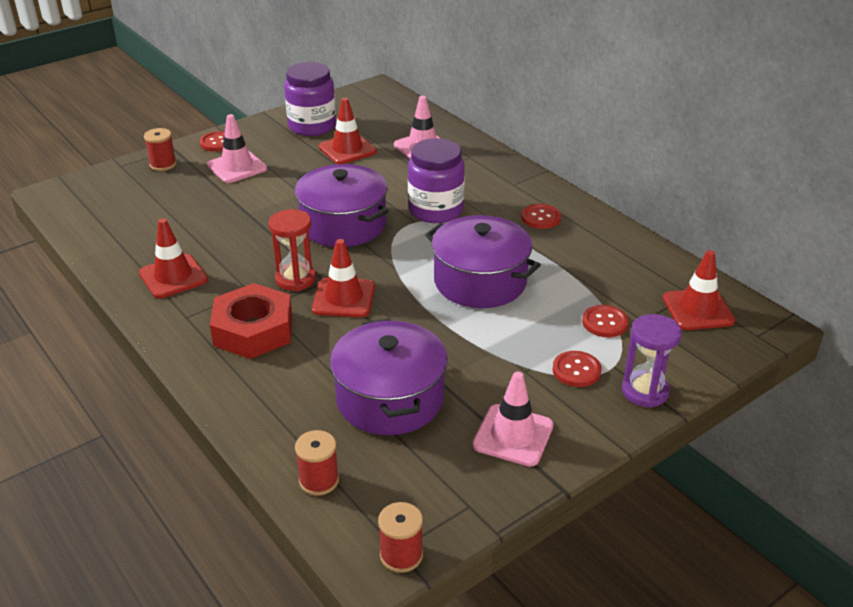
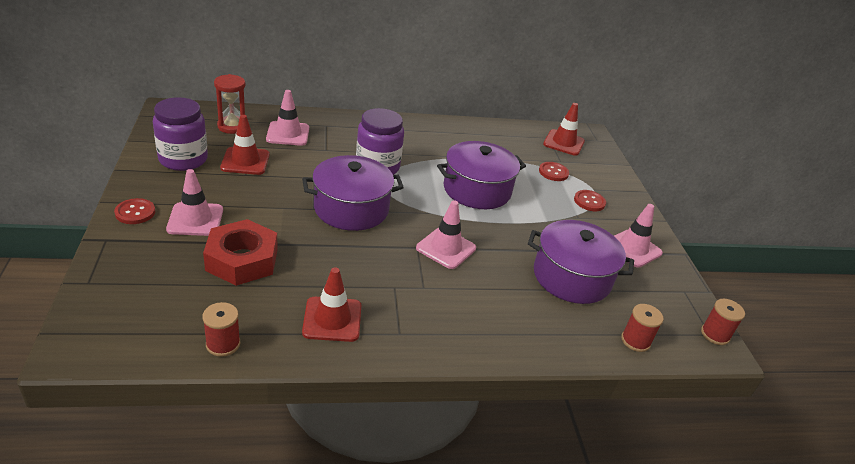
camera: 65 degrees left, 0 degrees up
red spool [144,128,177,171] -> red spool moved to [202,302,240,357]
red nut [210,283,292,359] -> red nut moved to [203,219,278,286]
red hourglass [269,209,316,291] -> red hourglass moved to [214,74,245,134]
red traffic cone [312,239,375,317] -> pink traffic cone [416,201,476,269]
red button [521,204,561,229] -> none
purple hourglass [622,314,682,408] -> none

